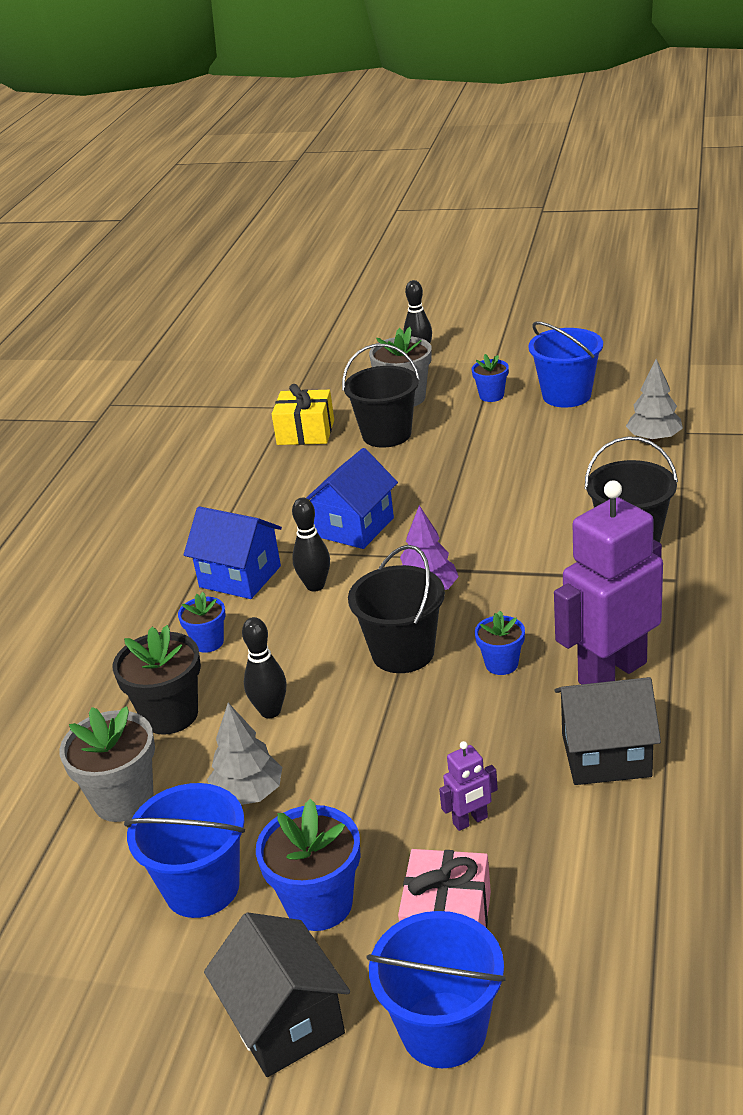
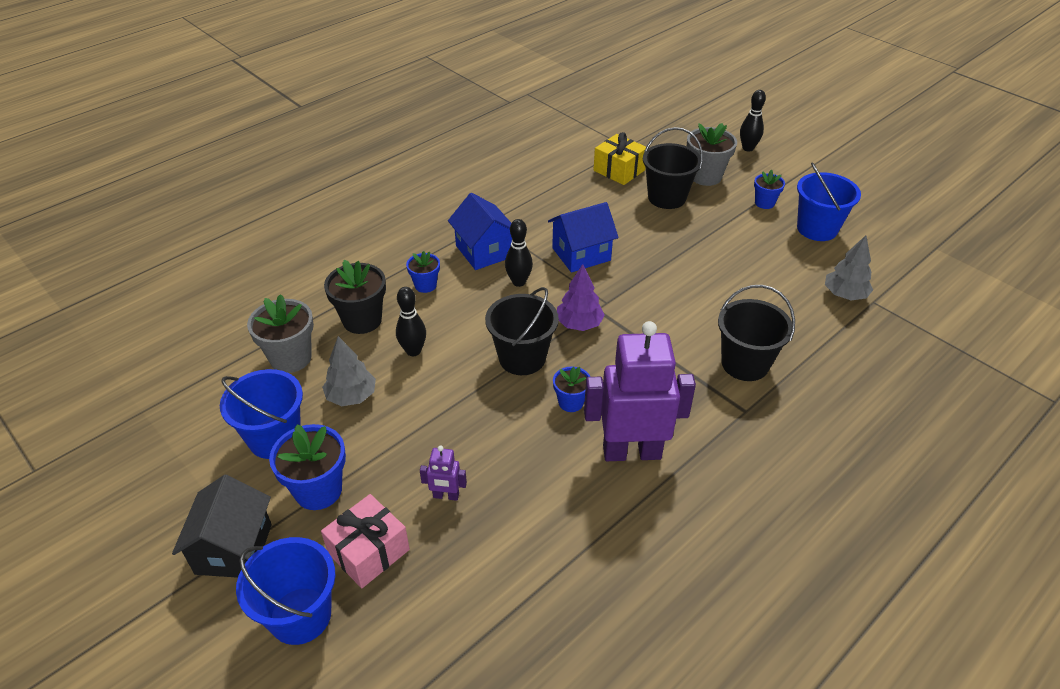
camera: 30 degrees right, 10 degrees up
black house [555,677,661,785] -> none

